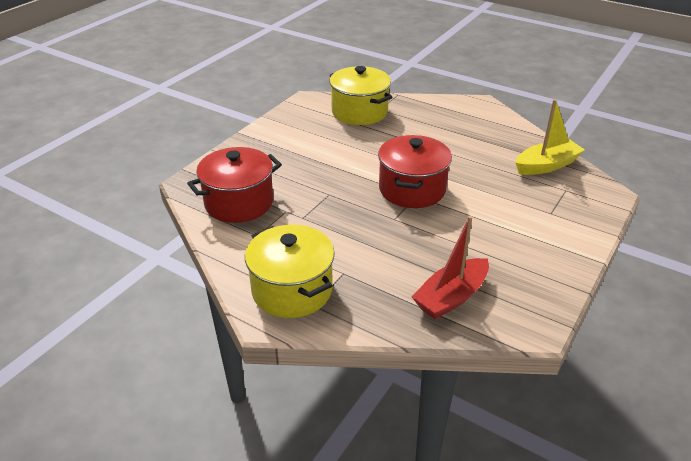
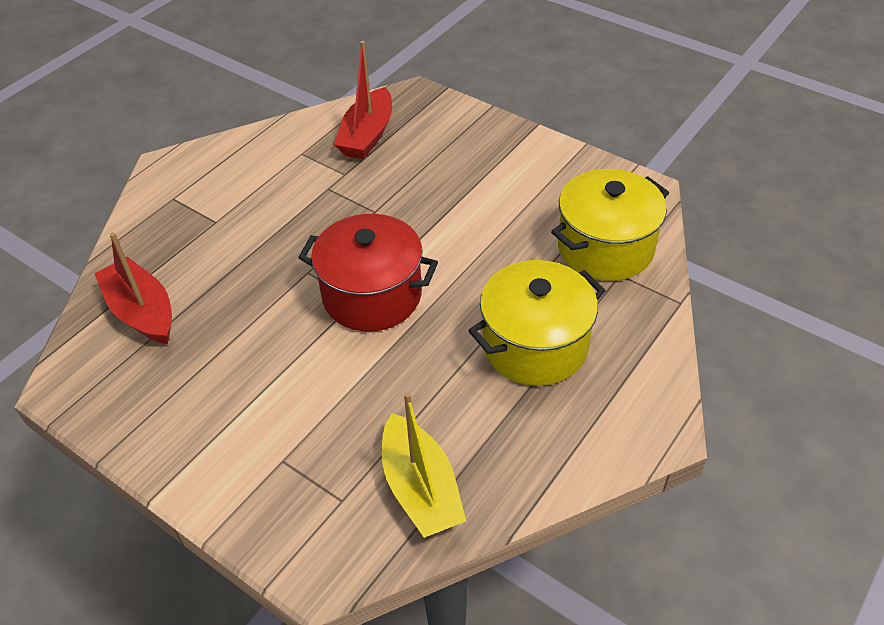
camera: 95 degrees right, 10 degrees up
red pot [187,147,282,223] -> red boat [334,41,392,159]
yellow pot [245,225,335,318] -> yellow pot moved to [468,260,606,386]

